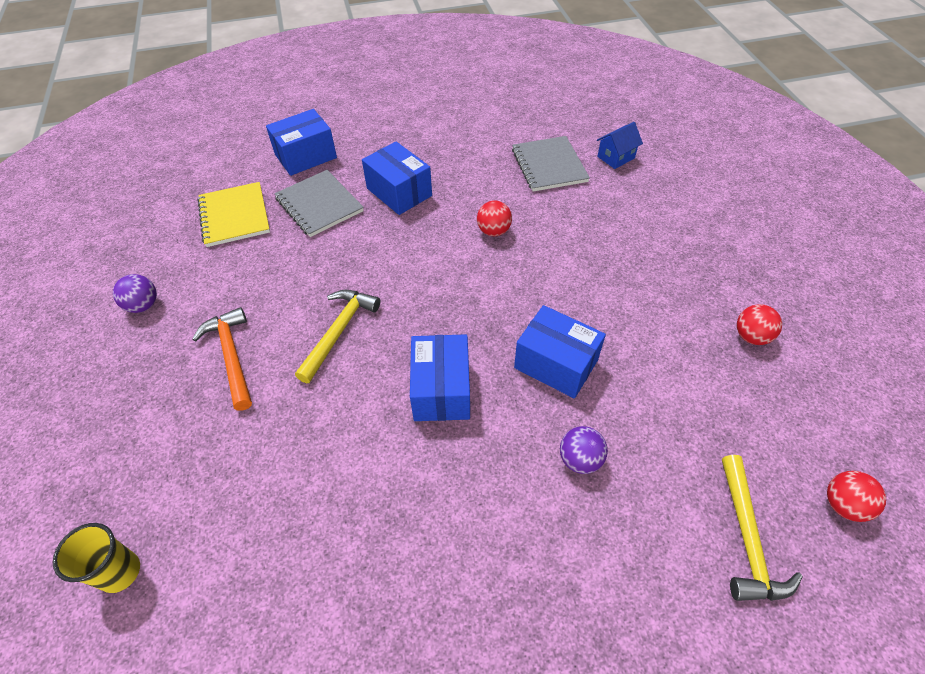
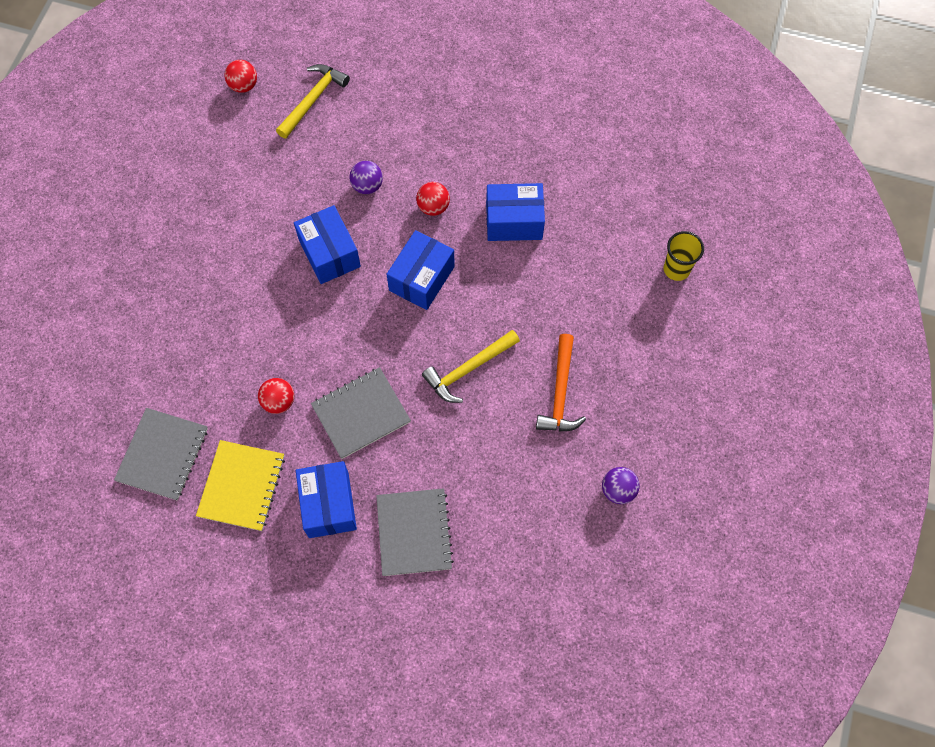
camera: 150 degrees left, 15 degrees up
yellow notebook [197,182,270,247] -> yellow notebook moved to [196,440,285,531]
blue box [266,109,337,176] -> blue box moved to [486,183,545,241]
blue house [597,122,643,169] -> none
red ball [737,304,782,345] -> red ball moved to [416,182,450,216]
none -> grey notebook [311,367,411,459]

